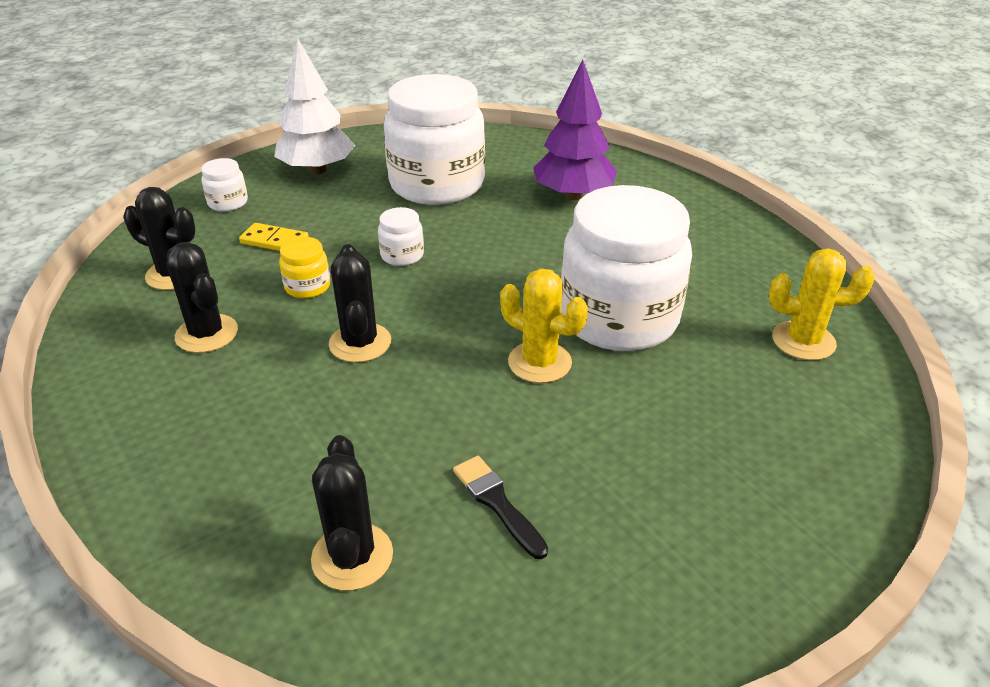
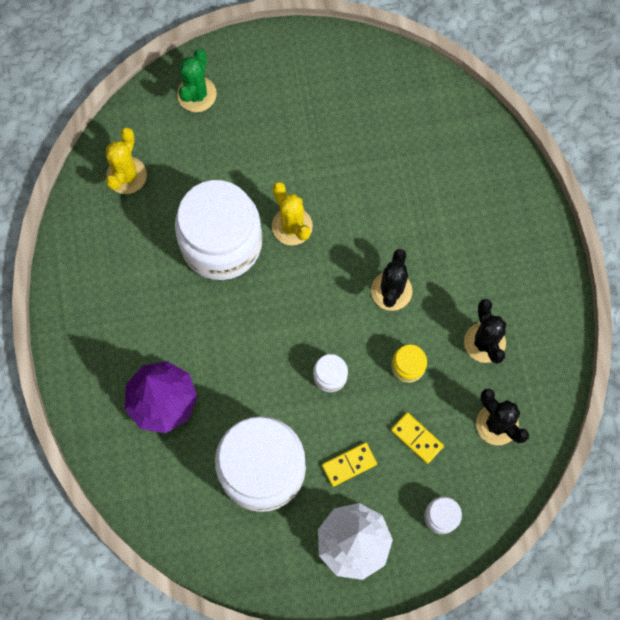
camera: 155 degrees left, 35 degrees up
black cactus [311,435,393,591] -> none
black brush [453,456,548,559] -> none
yellow cactus [769,249,875,360] -> yellow cactus turned 75 degrees clockwise [106,127,147,194]
none -> green cactus [177,49,217,112]
none -> yellow domino [322,442,377,487]

